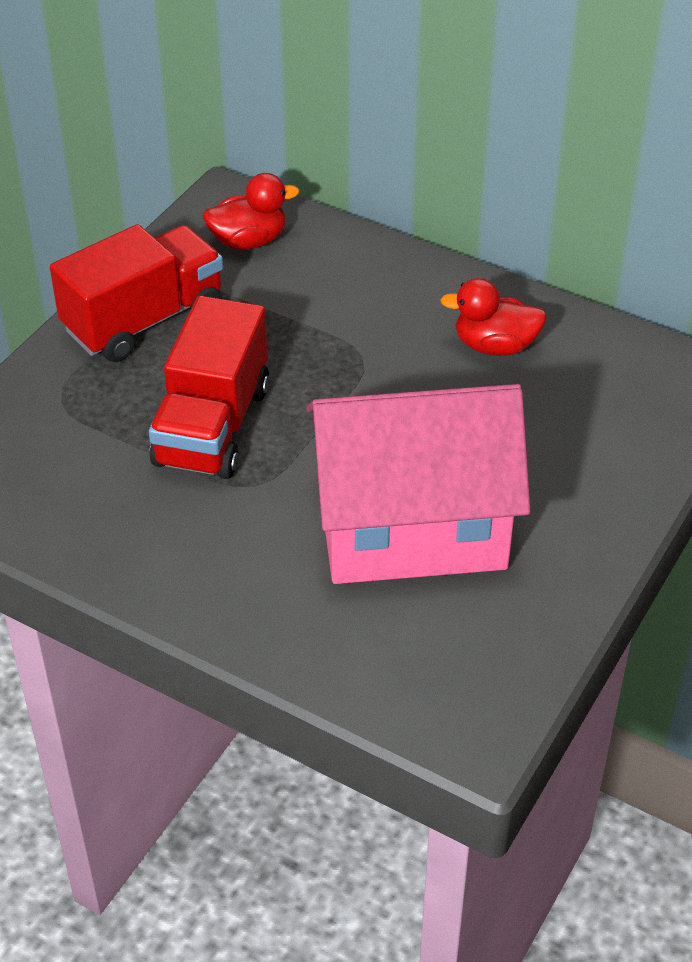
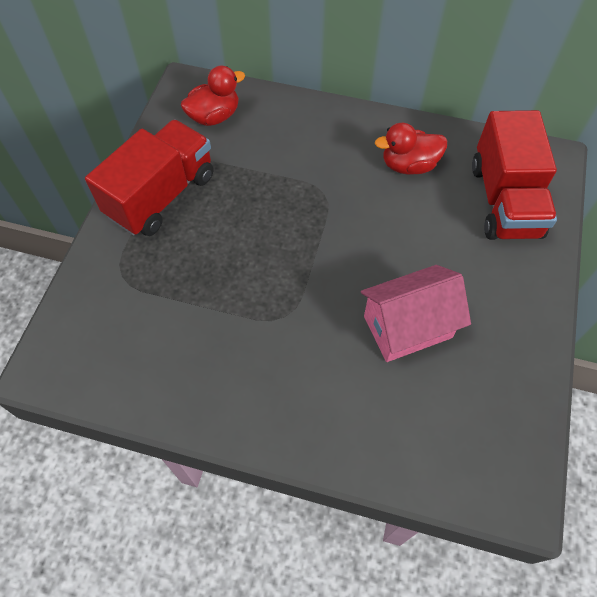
camera: 15 degrees left, 15 degrees up
red truck [149,296,270,479] -> red truck moved to [472,110,557,240]
pink house [306,384,531,584] -> pink house [361,265,471,362], size x0.58

